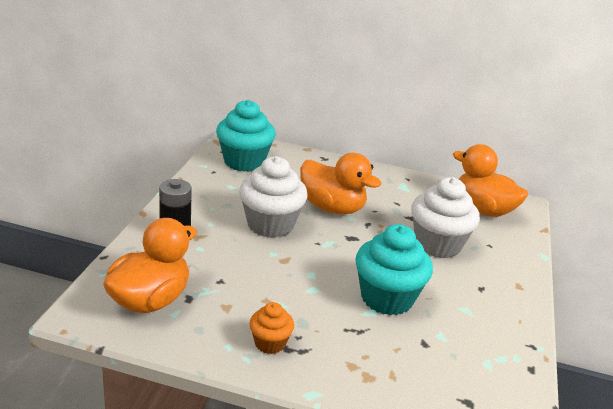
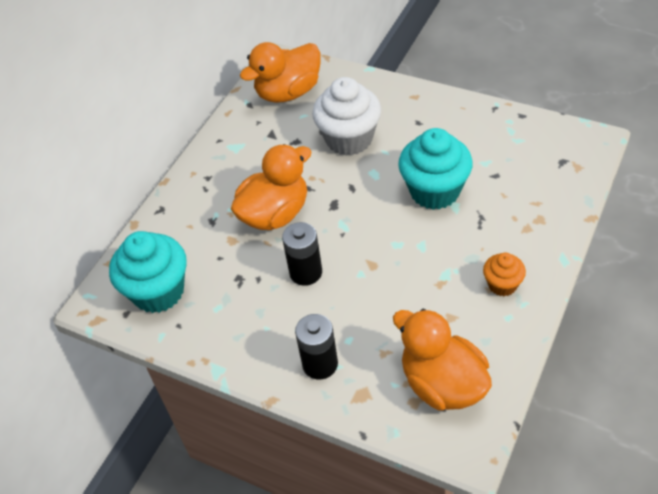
camera: 70 degrees left, 20 degrees up
white cupcake [239,156,308,238] -> black battery [282,222,322,286]

